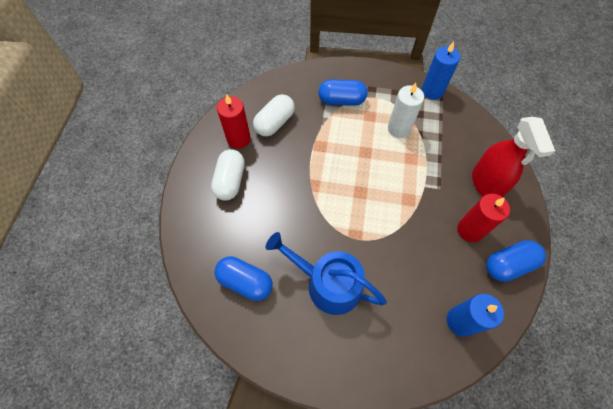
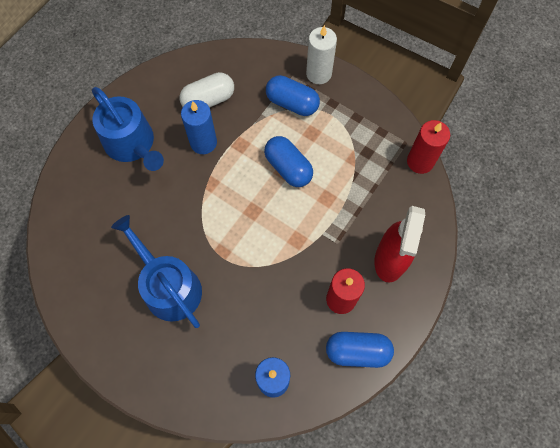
camera: 25 degrees right, 5 degrees up
white capsule [211,149,245,200] -> blue watering can [92,87,164,171]
blue capsule [214,256,273,301] -> blue capsule moved to [264,136,313,187]
red candle [217,94,251,149] -> red candle moved to [407,120,450,174]
white candle [388,83,424,138] -> white candle moved to [306,25,337,84]
blue candle [422,42,460,100] -> blue candle moved to [181,100,217,154]

